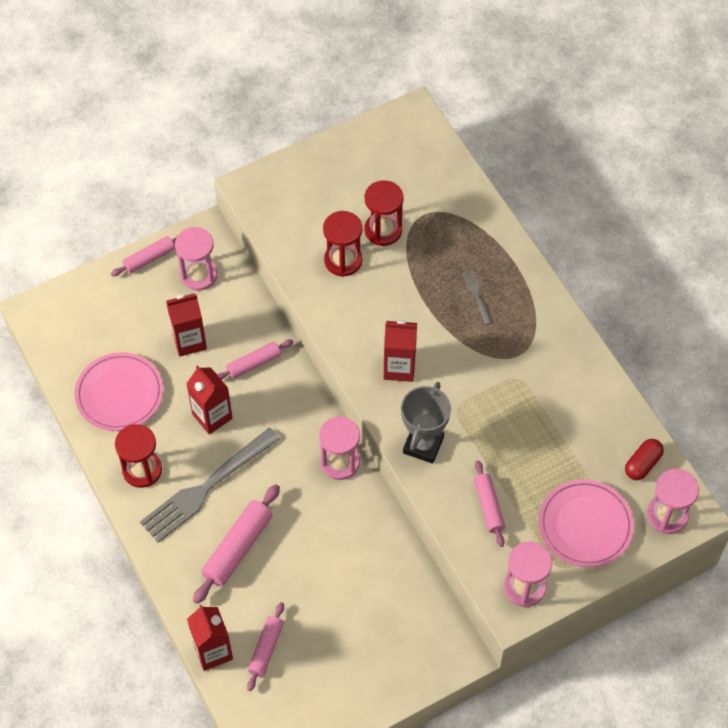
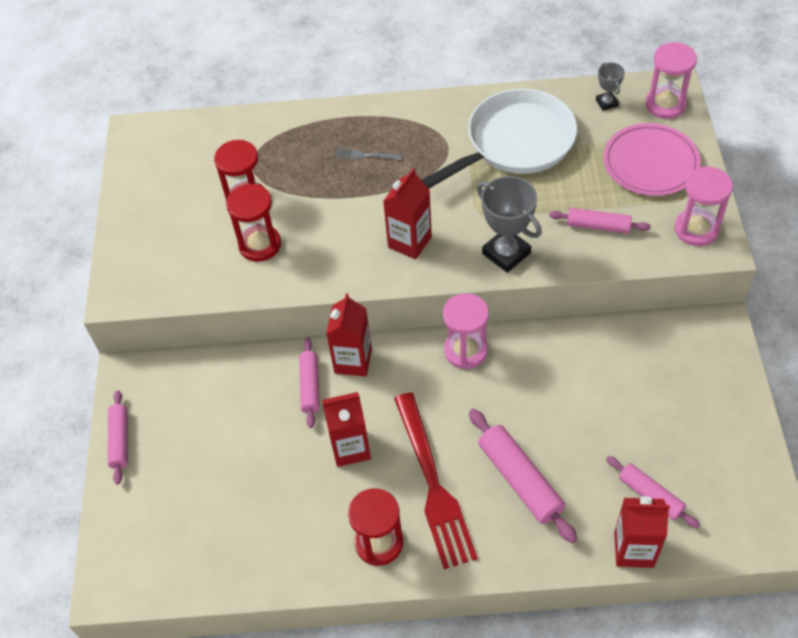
camera: 60 degrees left, 5 degrees down
pink plate [75,352,163,431] -> none
grey fork [140,428,280,542] -> red fork [394,392,477,569]
red carton [166,293,207,357] -> red carton moved to [326,293,372,377]
pink hourglass [175,227,218,291] -> none
red capsule [625,439,664,480] -> grey trophy [596,62,625,111]
none -> white pan [422,89,577,188]

